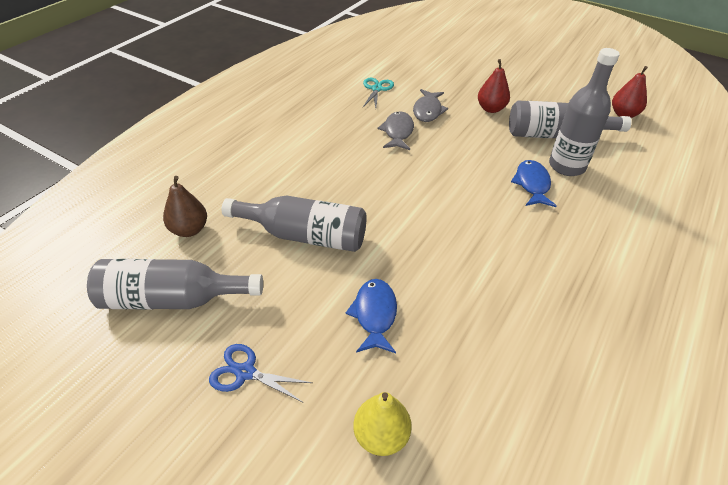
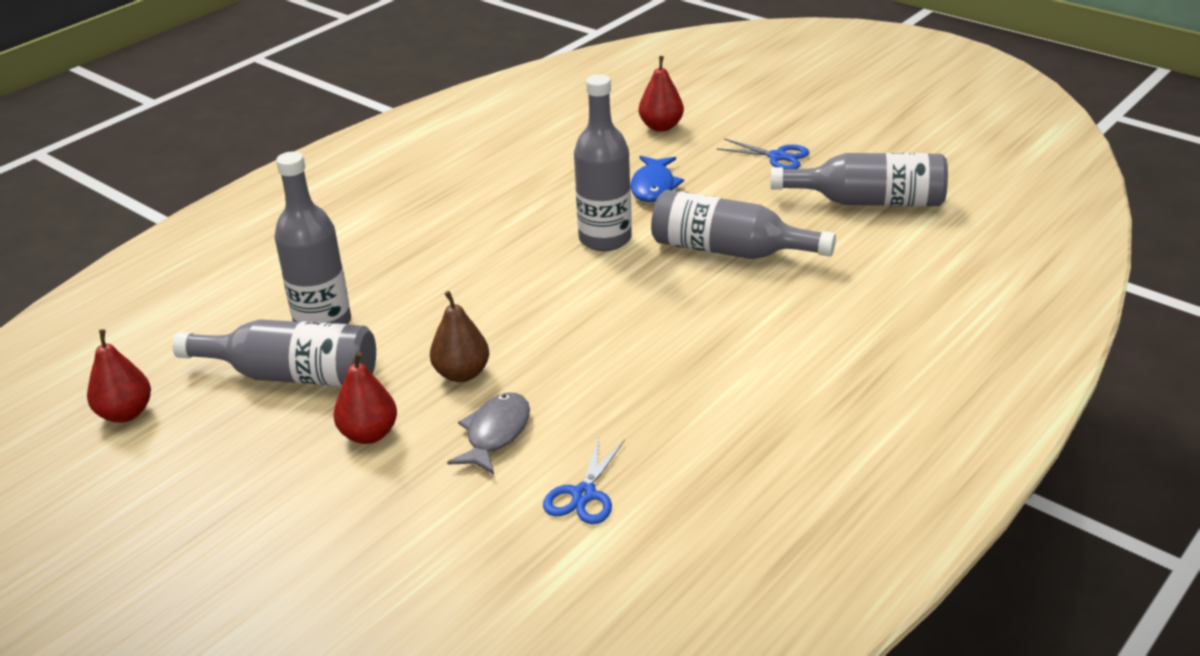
camera: 170 degrees left, 10 degrees down
brown pear [163,176,207,237] -> brown pear moved to [430,291,489,382]
yellow pear [353,392,412,456] -> red pear [639,56,684,132]
turquoise scissors [362,78,394,108] -> blue scissors [543,436,625,524]
grey fish [377,111,414,150] -> none
blue fish [511,160,557,207] -> none
none -> grey bottle [574,74,632,251]

